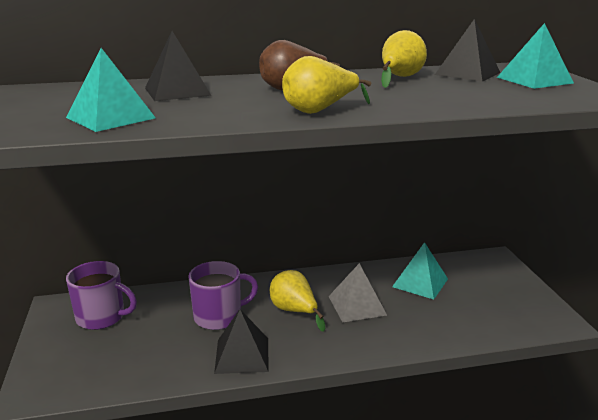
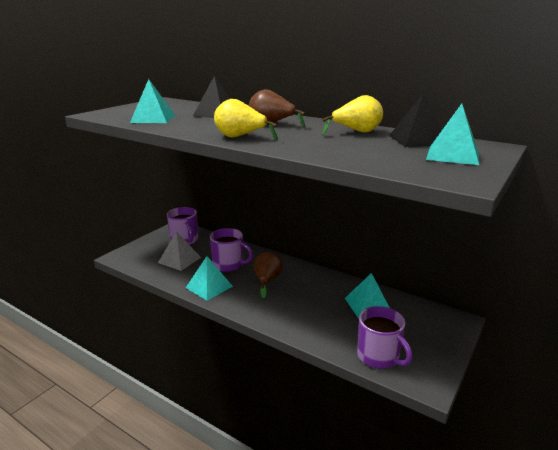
camera: 45 degrees right, 0 degrees up
black pyramid [214,309,269,374] -> turquoise pyramid [186,256,233,301]
yellow pear [270,270,325,332] -> brown pear [254,252,283,299]
grey pyramid [328,263,387,322] -> grey pyramid moved to [158,231,201,271]
none -> purple mug [357,306,412,369]

